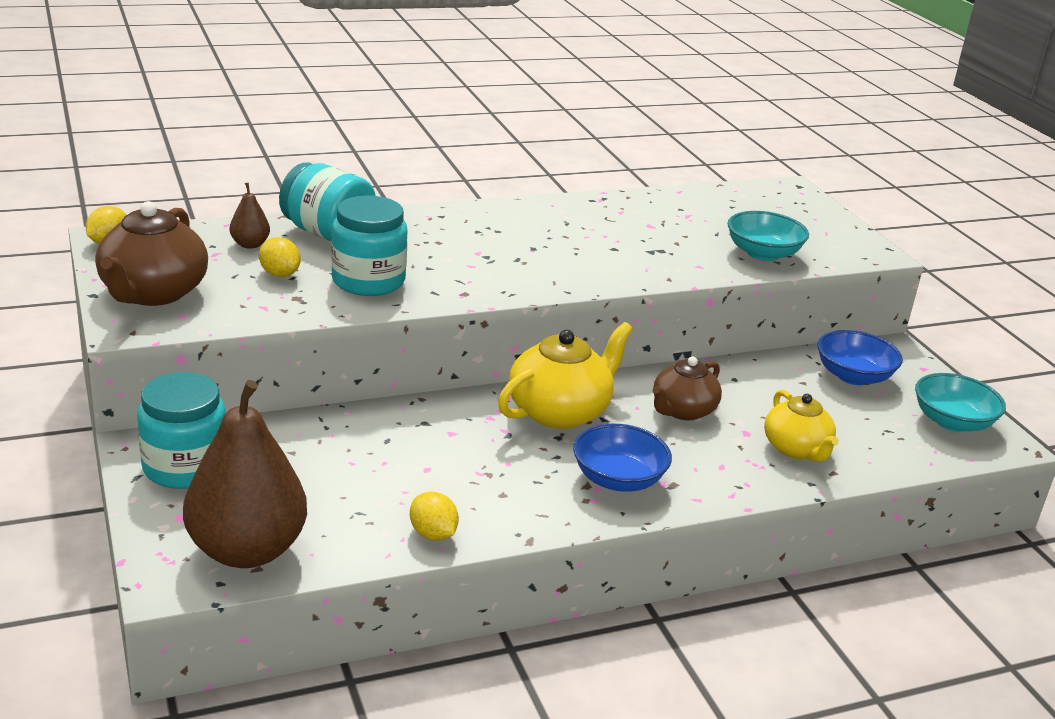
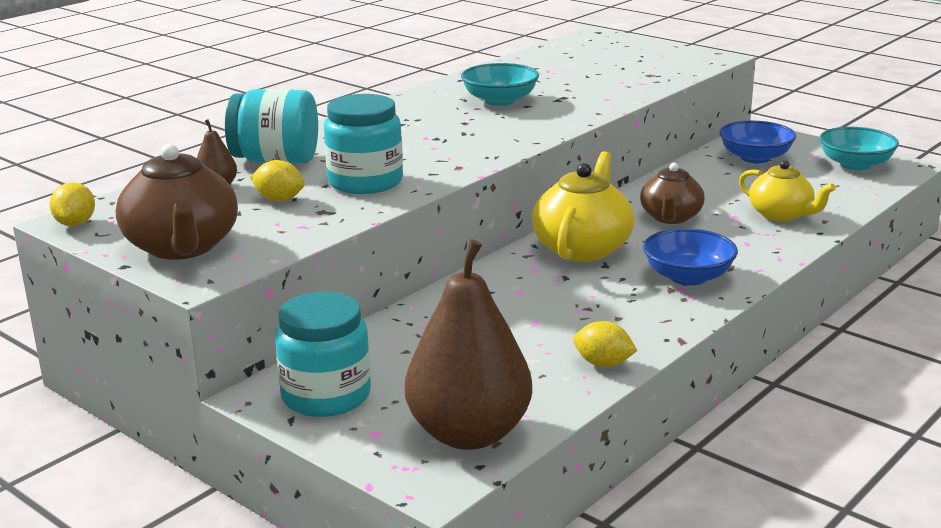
camera: 25 degrees left, 5 degrees down
turquoise bowl [727,211,809,261] -> turquoise bowl moved to [461,63,539,106]

